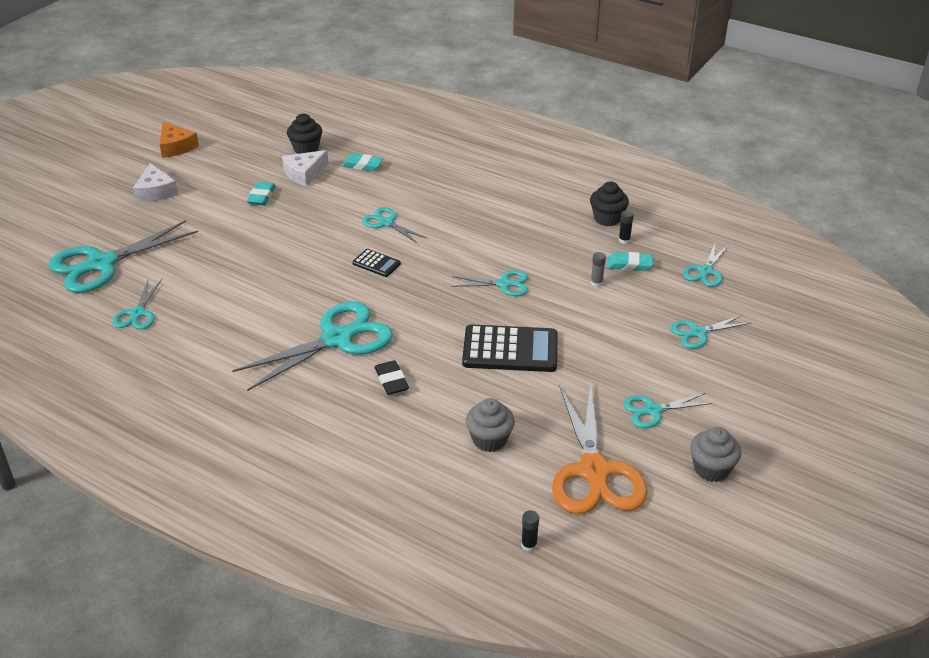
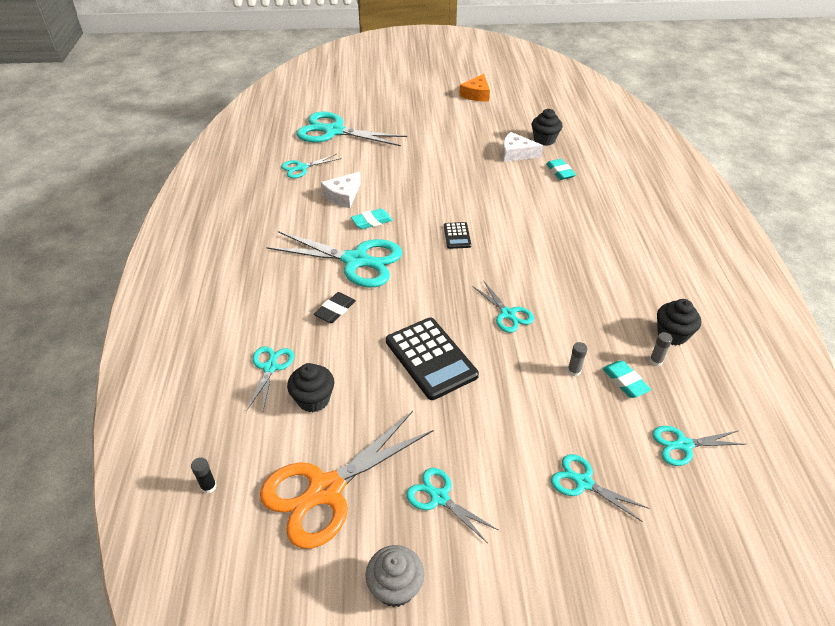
camera: 55 degrees right, 5 degrees up
white cheese [133,163,178,202] -> white cheese moved to [321,172,361,208]
turquoise eraser [247,182,276,205] -> turquoise eraser moved to [351,208,392,229]
turquoise scissors [362,207,427,244] -> turquoise scissors moved to [246,346,294,411]
grey cupcake [466,398,515,452] -> black cupcake [287,363,334,413]
black glue stick [619,210,634,244] -> grey glue stick [650,332,673,366]

